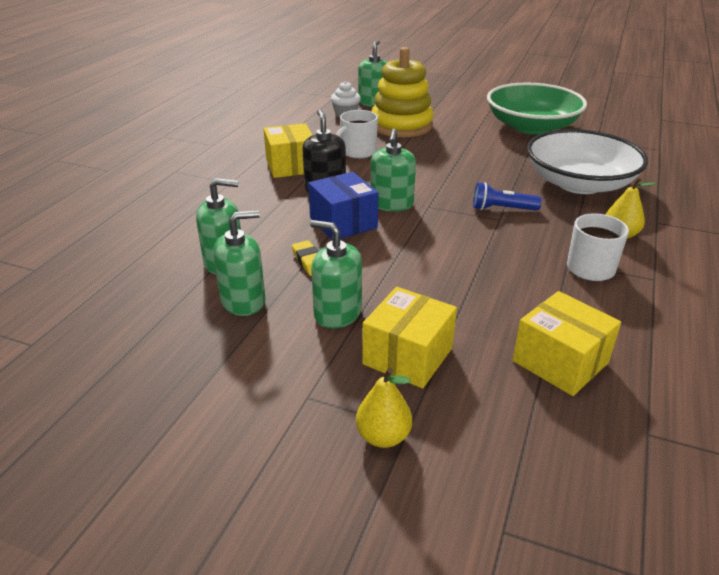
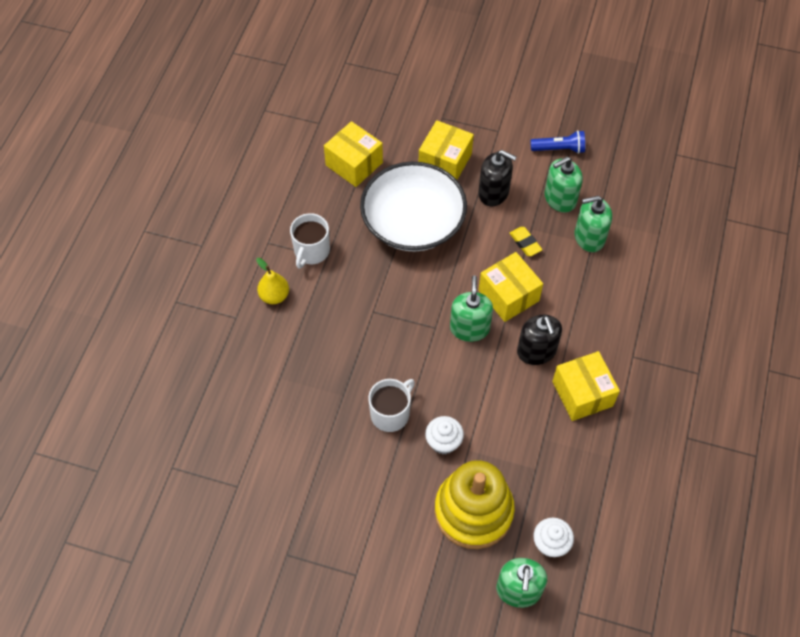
camera: 175 degrees right, 25 degrees up
blue box [308,172,378,239] -> yellow box [479,252,543,322]
green soap dispenser [310,220,362,329] -> black soap dispenser [478,150,516,206]
white mug [336,110,378,159] -> white mug moved to [368,379,415,432]
yellow pear [356,368,412,448] -> none
blue flashlight [473,182,542,211] -> blue flashlight moved to [531,130,585,154]
green bowl [487,83,587,134] -> none
white bowl [527,129,648,194] -> white bowl moved to [360,162,467,251]
none -> white cupcake [425,416,464,455]

